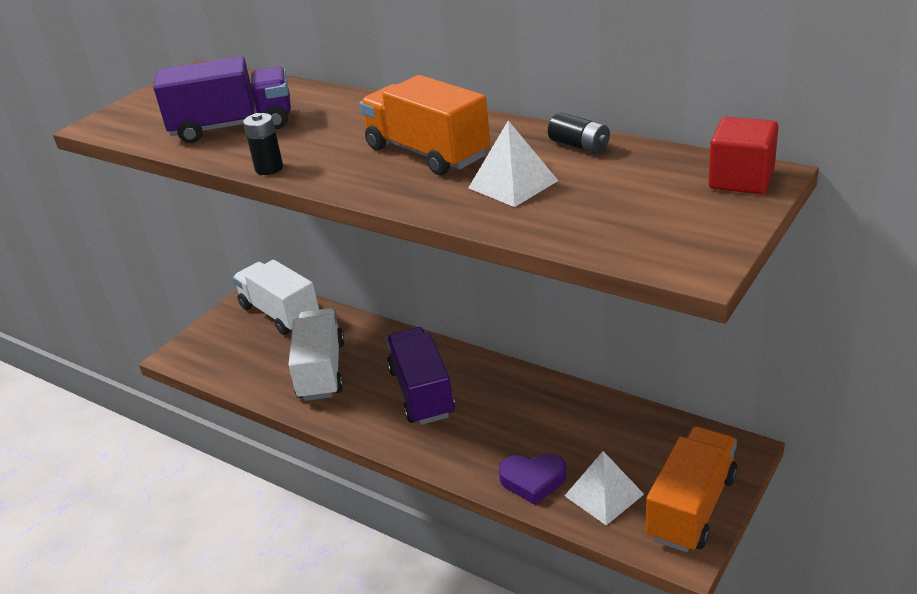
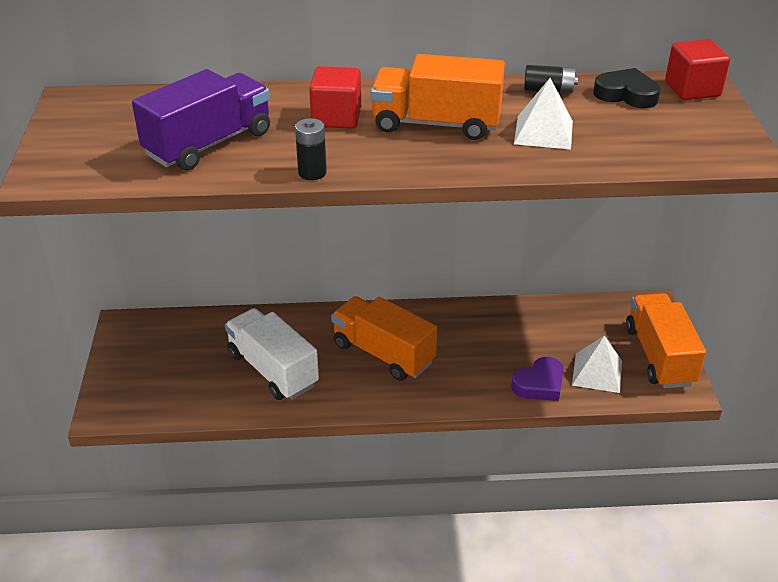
camera: 40 degrees left, 5 degrees up
white truck [233,260,319,335] -> none
purple truck [386,327,455,425] -> orange truck [331,296,437,381]
none -> red cube [309,66,361,129]
none -> black heart [593,68,660,108]

